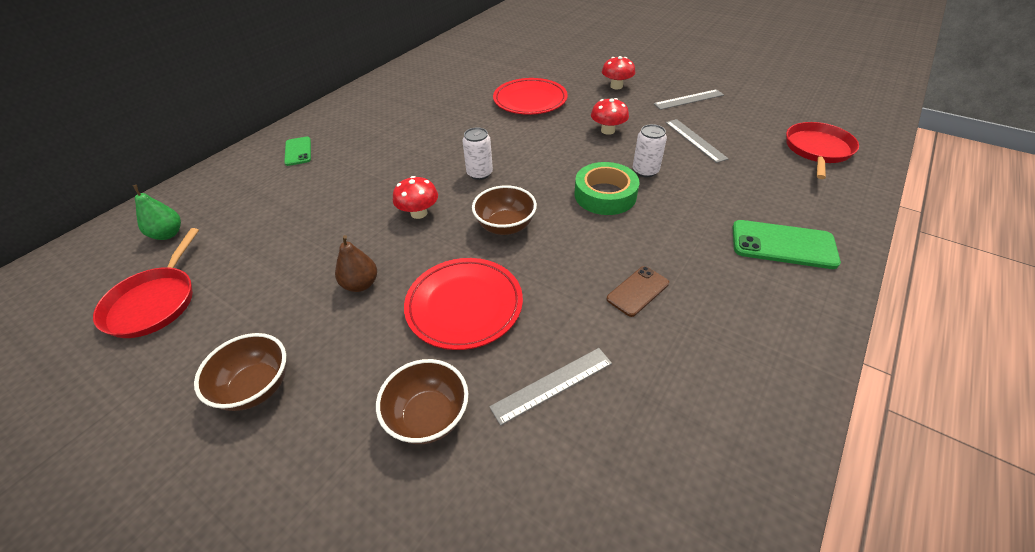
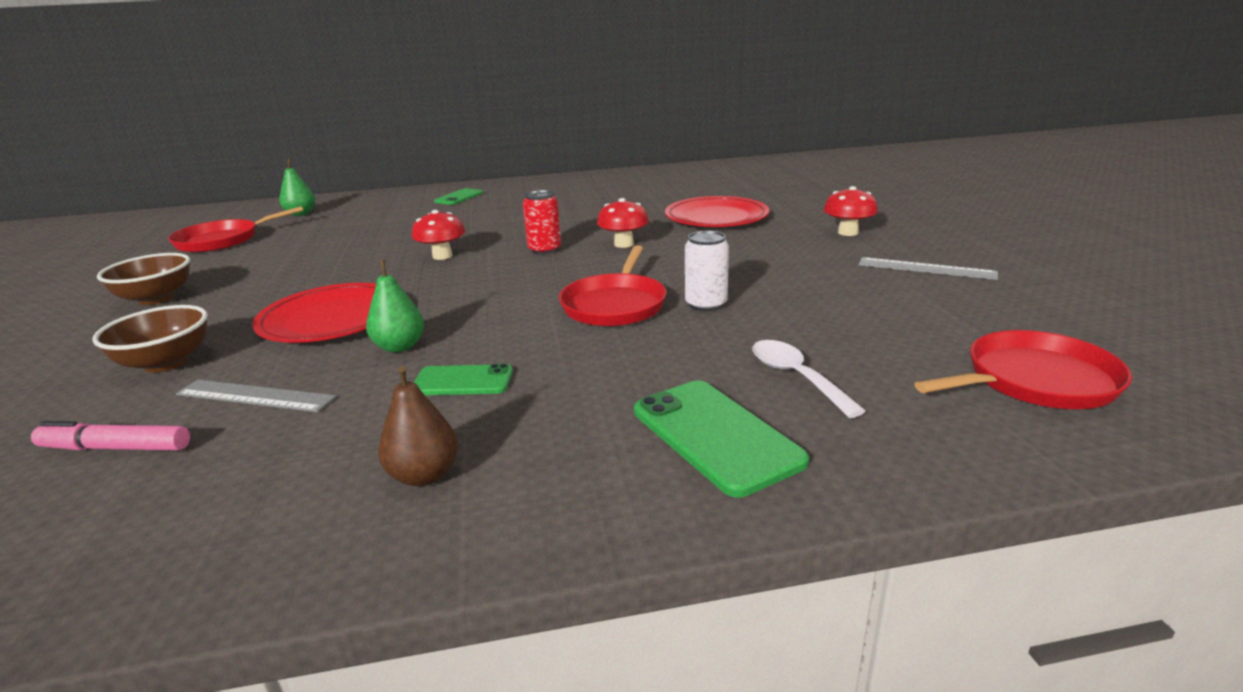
camera: 45 degrees right, 20 degrees down
brown pear [335,235,377,292] -> brown pear moved to [378,366,458,486]
white can [462,127,493,180] -> red can [523,190,561,255]
brown bowl [472,185,537,235] -> none
green tape [574,162,639,215] -> red pan [559,245,667,326]
red mushroom [591,98,629,135] -> red mushroom moved to [597,198,649,248]
brown phone [606,266,669,317] -> green phone [414,364,513,395]
grey ruler [666,119,729,163] -> none
none -> pink marker [31,421,190,450]
none -> green pear [366,260,424,353]
none -> white spoon [752,340,866,418]

